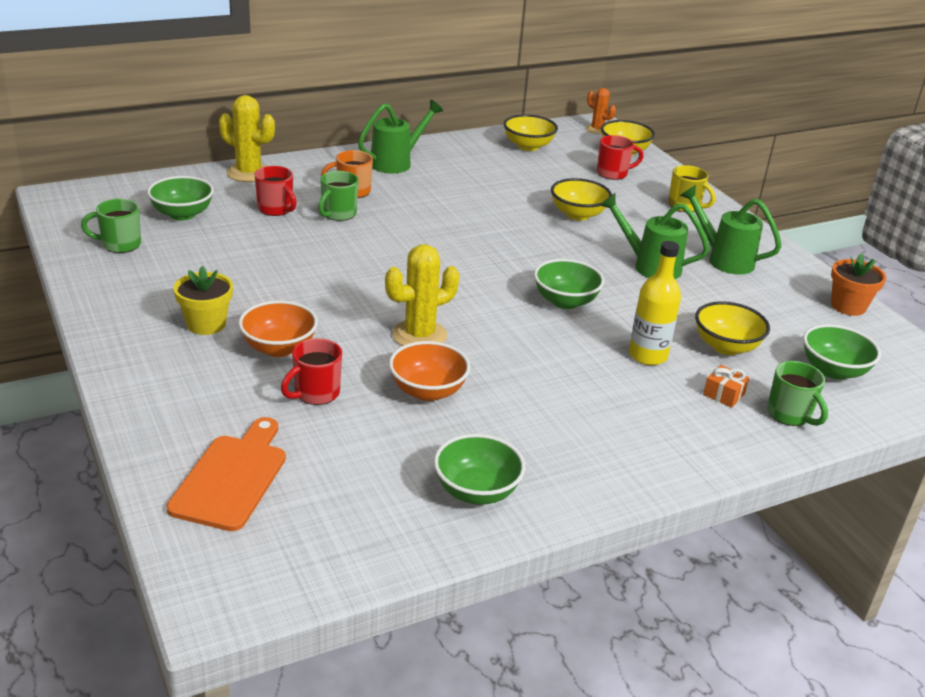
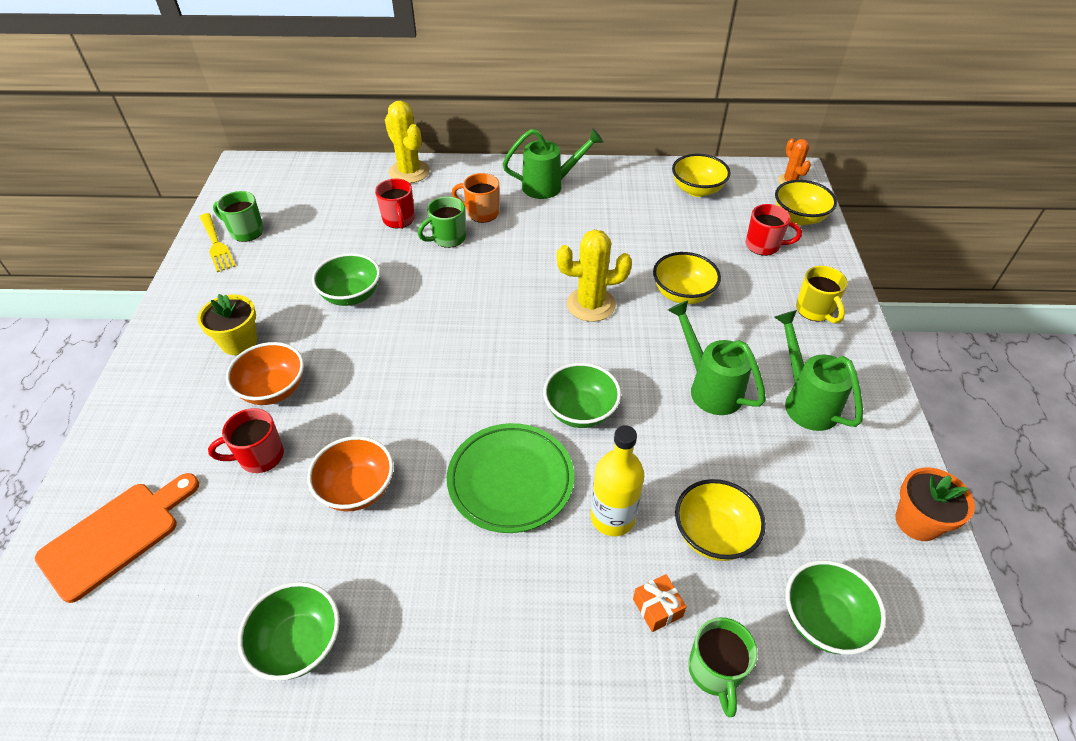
camera: 30 degrees right, 15 degrees up
green bowl [147,176,214,220] -> green bowl moved to [312,253,380,306]
yellow cactus [385,244,459,346] -> yellow cactus moved to [557,229,632,322]
none -> yellow fork [199,213,236,272]
none -> green plate [447,423,574,533]

